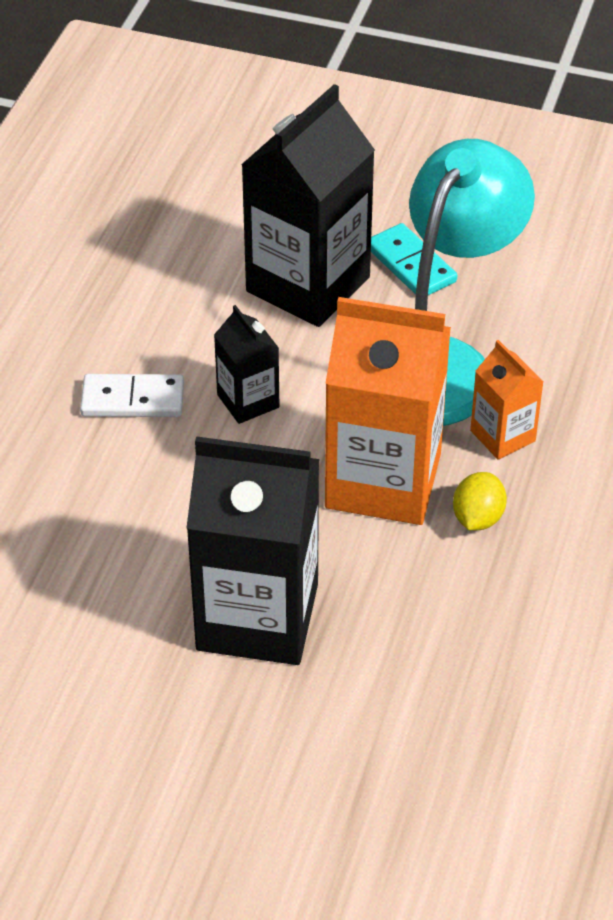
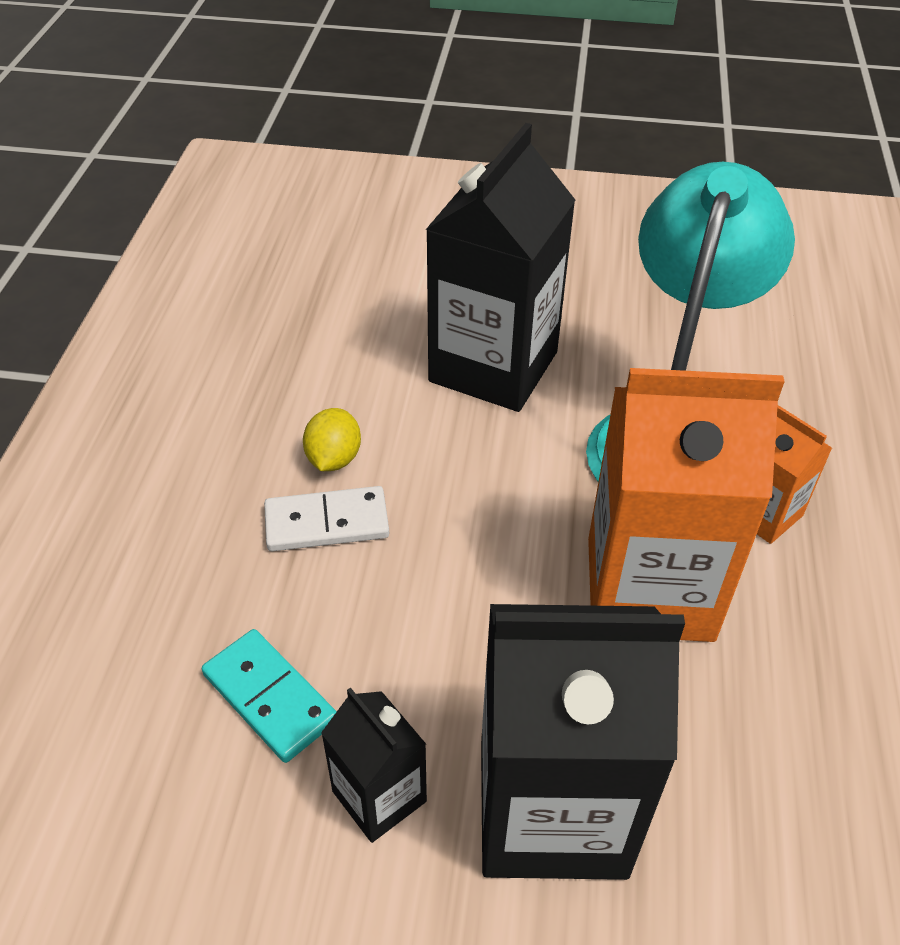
camera: 10 degrees left, 0 degrees up
black carton [214,305,279,424] -> black carton moved to [321,688,427,843]
turquoise domino [371,223,457,295] -> turquoise domino moved to [202,629,337,763]
yellow lemon [453,472,507,530] -> yellow lemon moved to [303,408,361,471]

